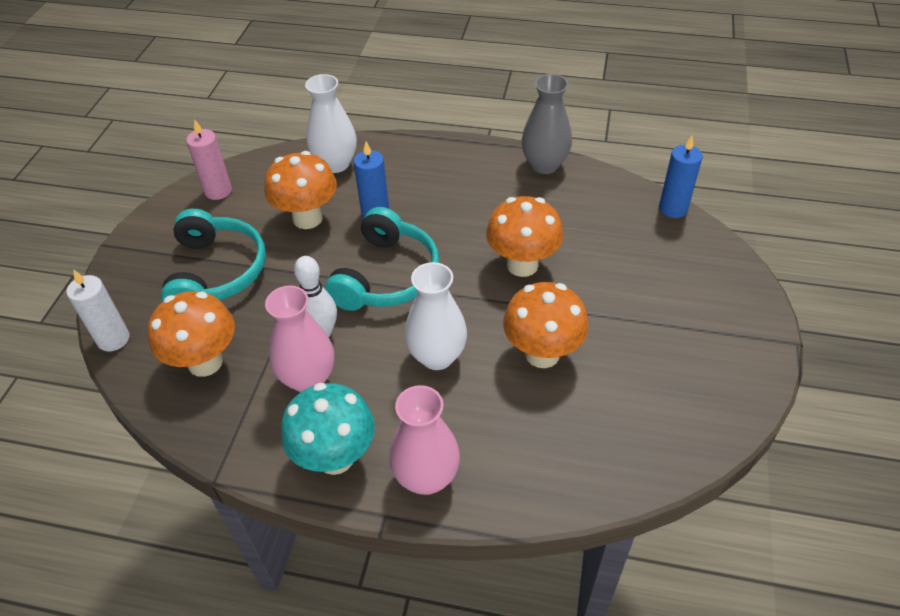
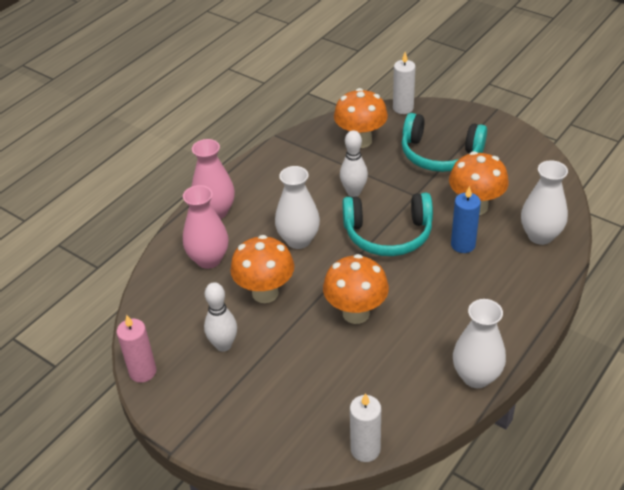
camera: 115 degrees right, 5 degrees down
pink candle [186,119,232,200] -> pink candle moved to [117,315,156,383]
pink vase [265,285,334,392] -> pink vase moved to [183,185,228,269]
turquoise mushroom [281,383,375,475] -> none
turquoise headphones [324,207,439,311] -> turquoise headphones turned 45 degrees counterclockwise [342,193,433,256]
grey vase [521,74,572,174] -> white vase [453,299,506,388]
blue candle [659,136,703,218] -> white candle [350,393,381,462]
none -> white bowling pin [204,282,237,352]

